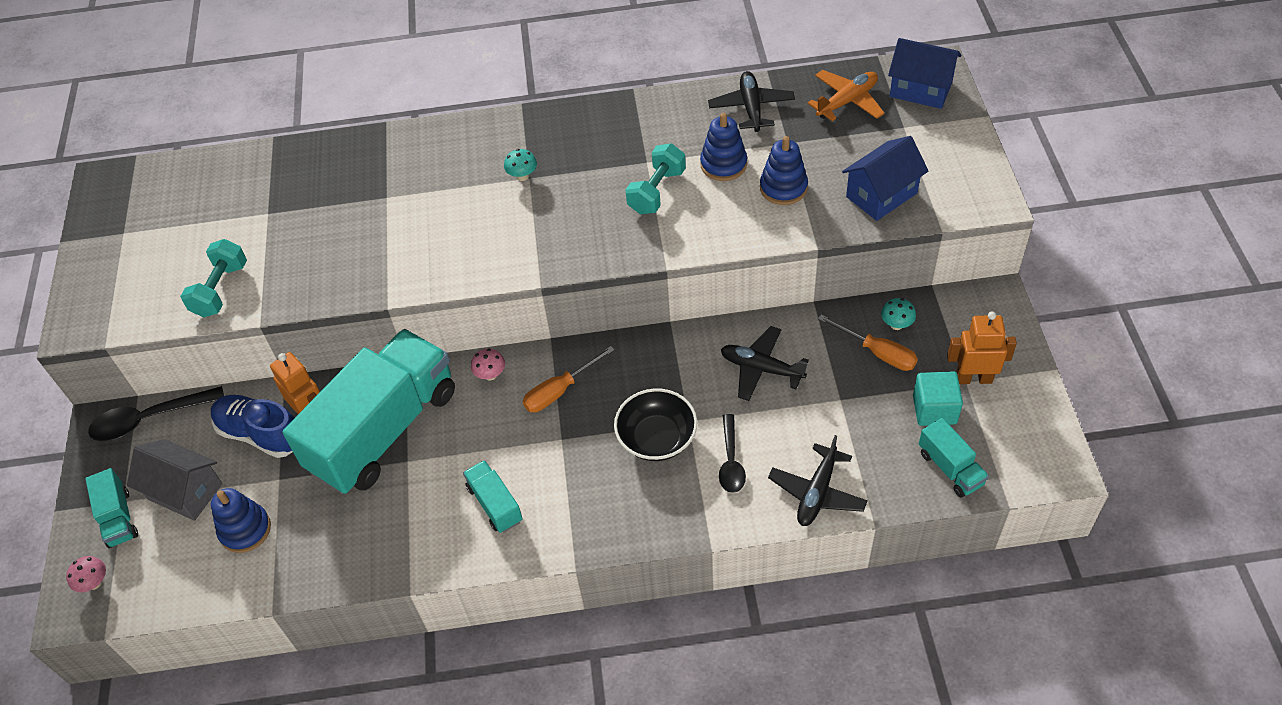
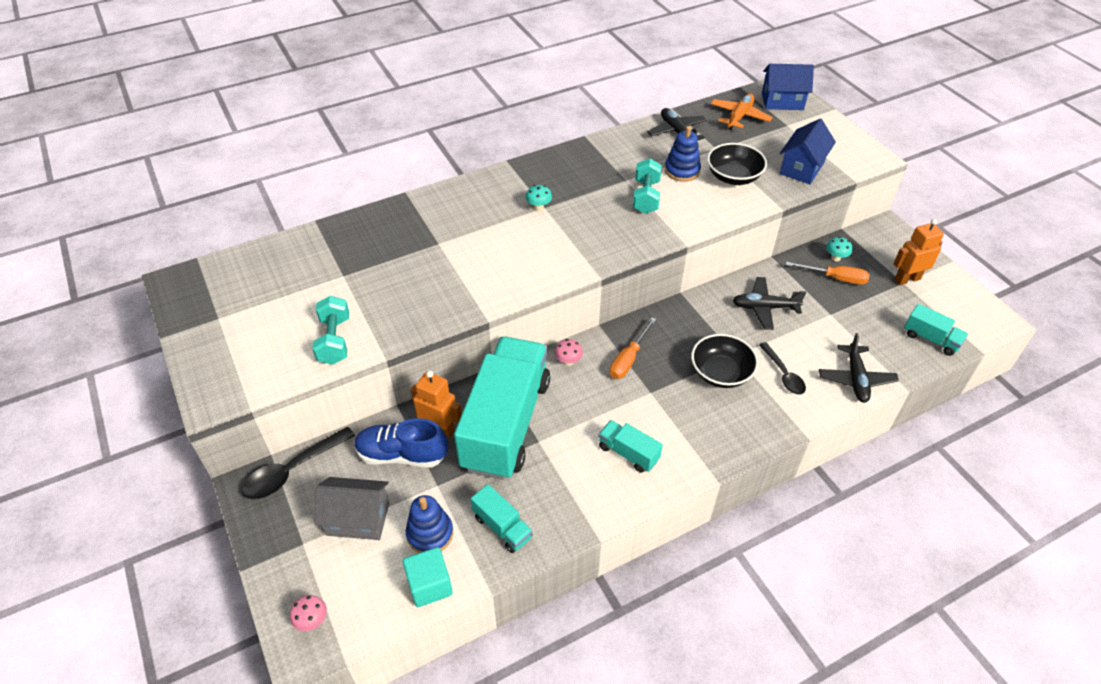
camera: 25 degrees left, 5 degrees down
turquoise truck [85,468,138,548] -> turquoise truck moved to [471,484,533,553]
blue stacking toy [760,136,808,205] -> black bowl [707,143,767,185]
turquoise cube [913,371,963,426] -> turquoise cube moved to [403,547,453,607]

